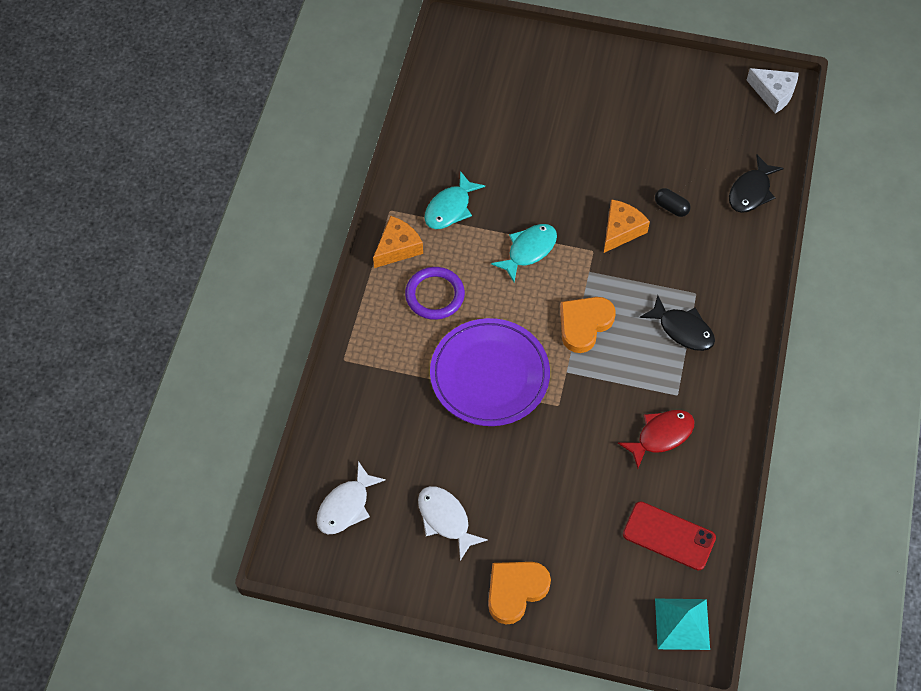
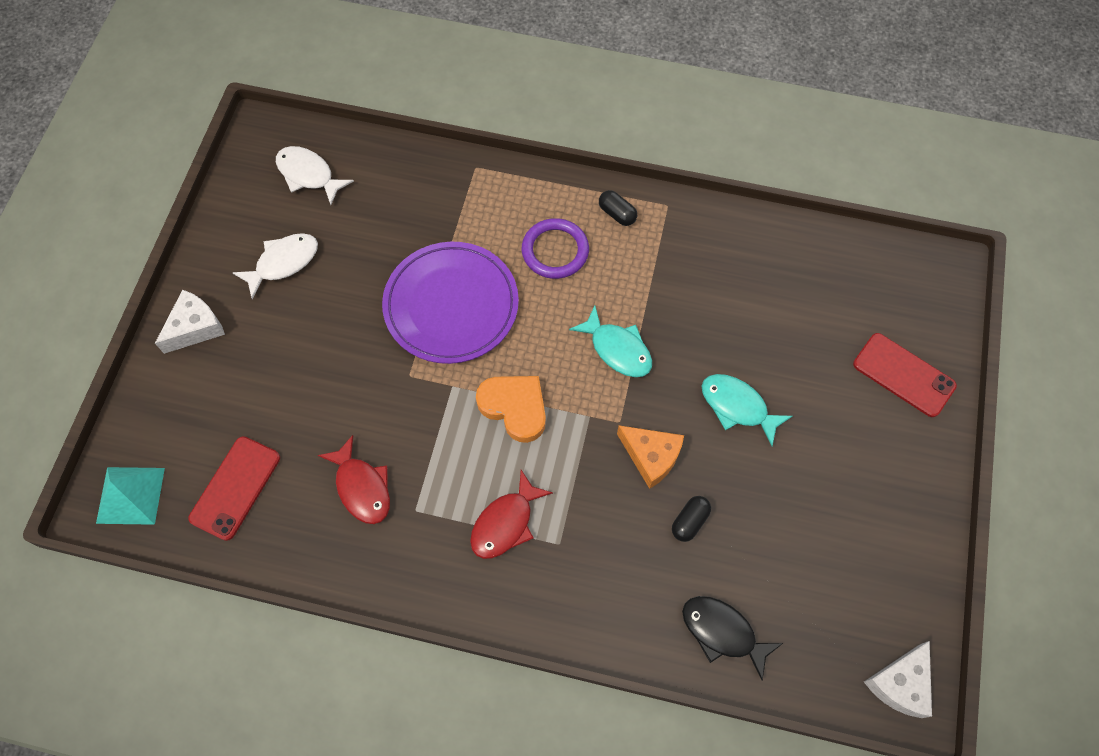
camera: 90 degrees right, 5 degrees up
orange cheese [373,216,423,268] -> black capsule [599,190,637,226]
turquoise fish [424,171,485,229] -> turquoise fish moved to [702,374,792,446]
orange heart [488,562,551,625] -> white cheese [155,290,225,354]
black fish [640,296,715,351] -> red fish [470,470,553,559]
none -> red phone [853,333,957,417]

